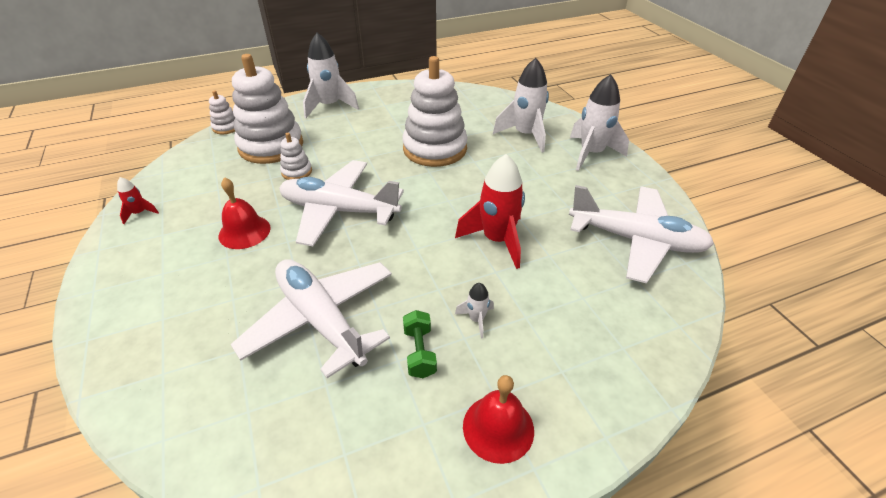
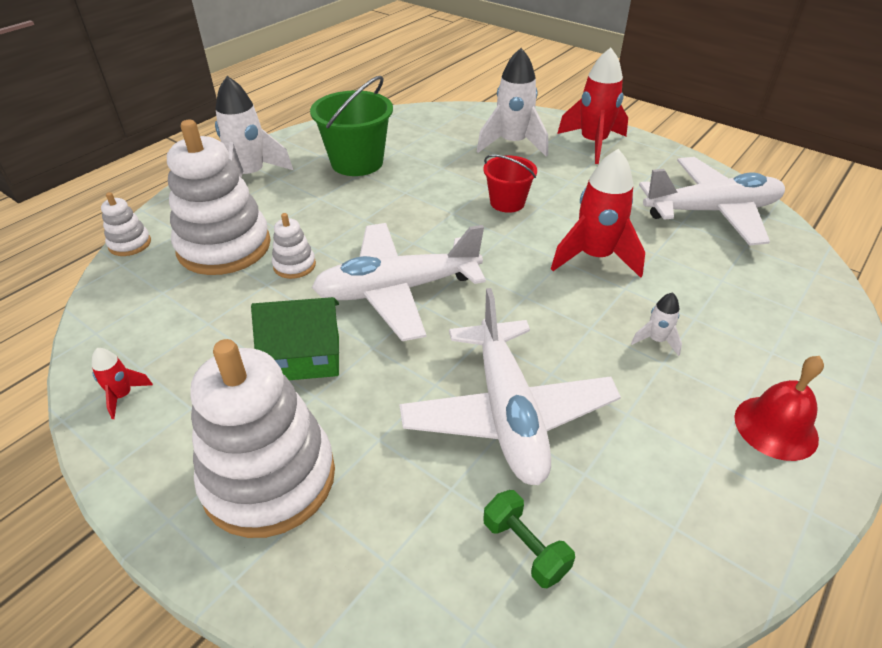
camera: 30 degrees left, 0 degrees up
red bell [219,177,271,249] -> green house [251,297,339,380]
white plane [231,259,392,378] -> white plane turned 120 degrees counterclockwise [399,288,621,485]
white stacking toy [402,56,468,167] -> white stacking toy moved to [190,339,335,538]
green dumbbell [403,310,437,378] -> green dumbbell moved to [483,490,575,588]
white rocket [570,74,629,171] -> red rocket [557,48,628,164]
none -> green bucket [310,76,393,176]
none -> red bucket [483,155,537,213]

